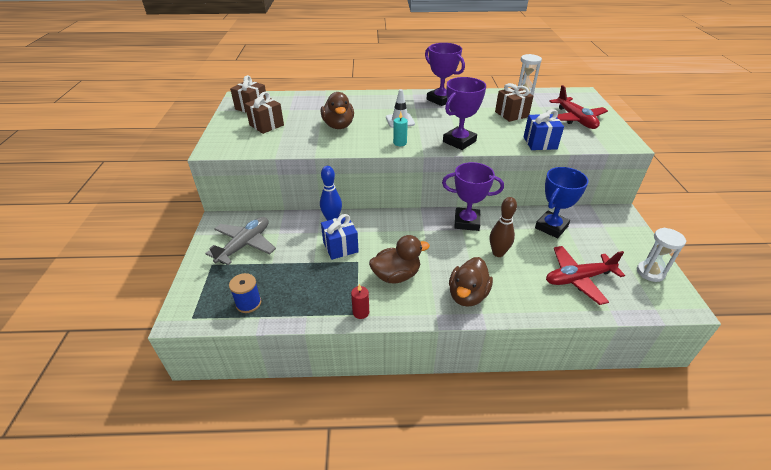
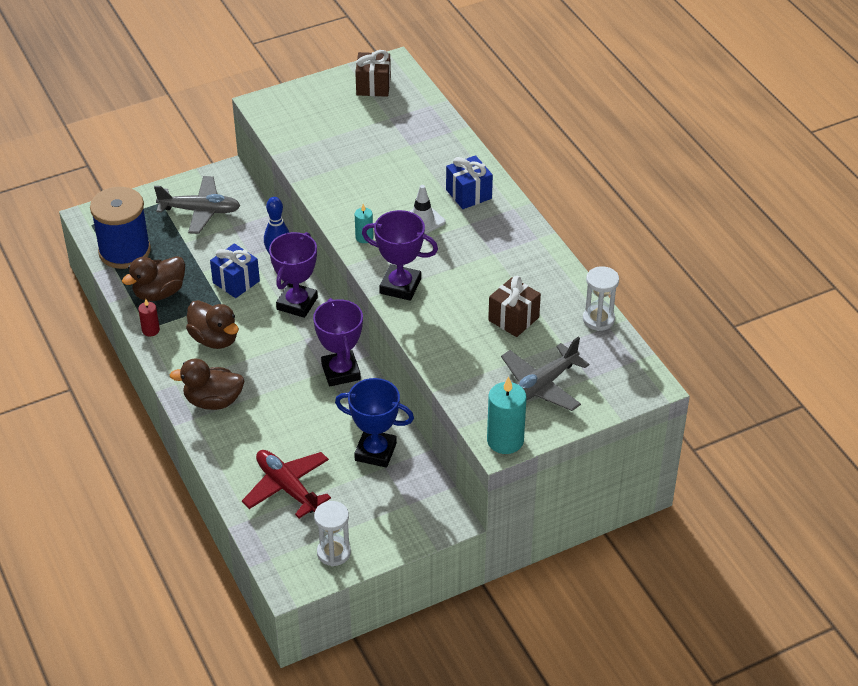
camera: 65 degrees right, 5 degrees up
blue spool [229,273,261,313] -> blue spool [90,187,151,269], size x2.01
brown gift [245,92,284,134] -> none
brown duck [321,92,354,129] -> brown duck moved to [122,256,185,301]
purple trophy [425,43,465,106] -> purple trophy moved to [269,232,318,318]
brown bowling pin [490,197,517,257] -> none
blue gift [523,109,564,150] -> blue gift moved to [446,155,493,209]
red plane [549,85,608,129] -> grey plane [501,337,589,411]
none -> turquoise candle [487,376,527,454]

